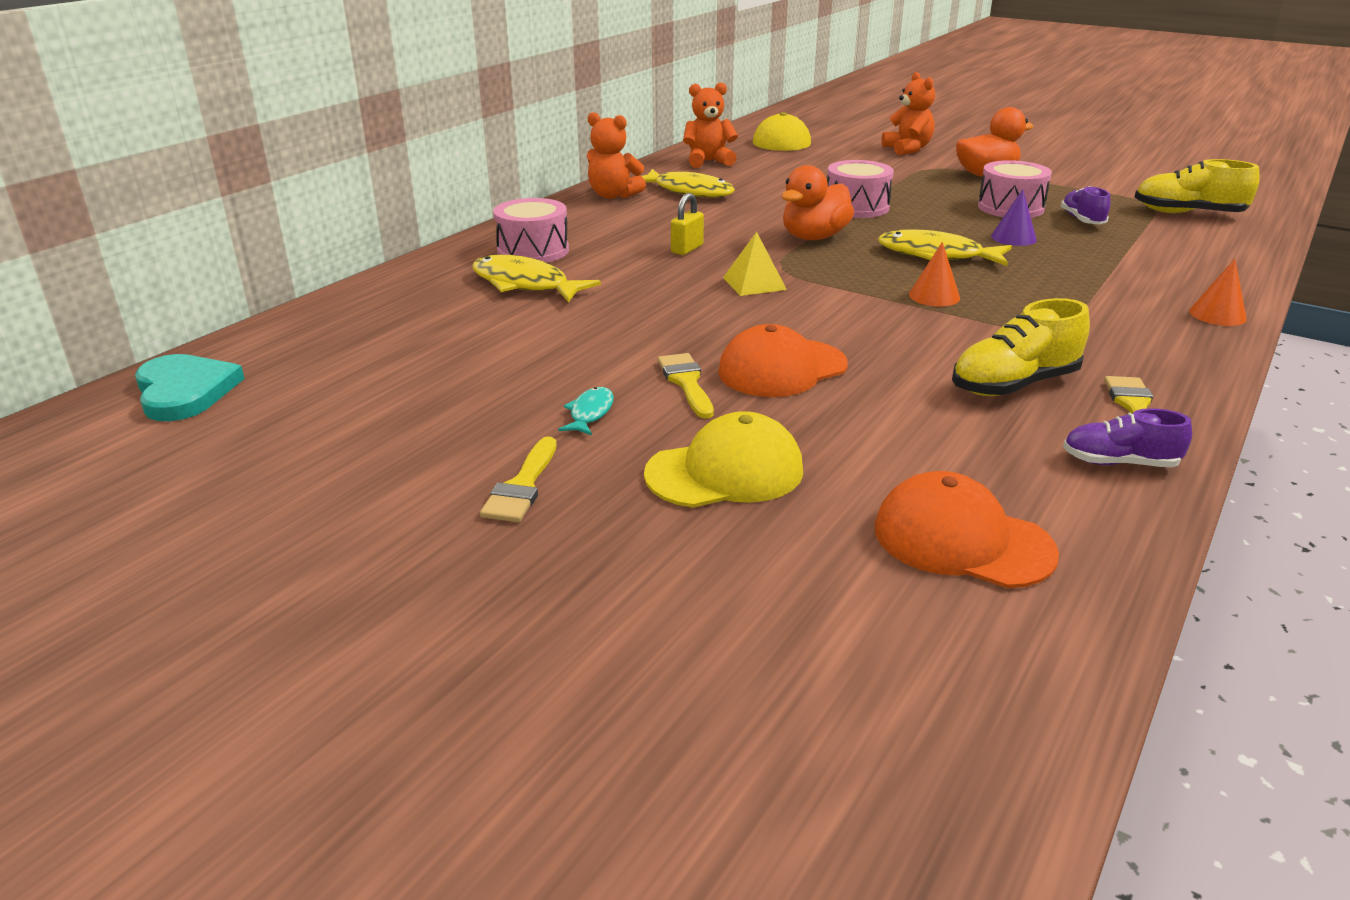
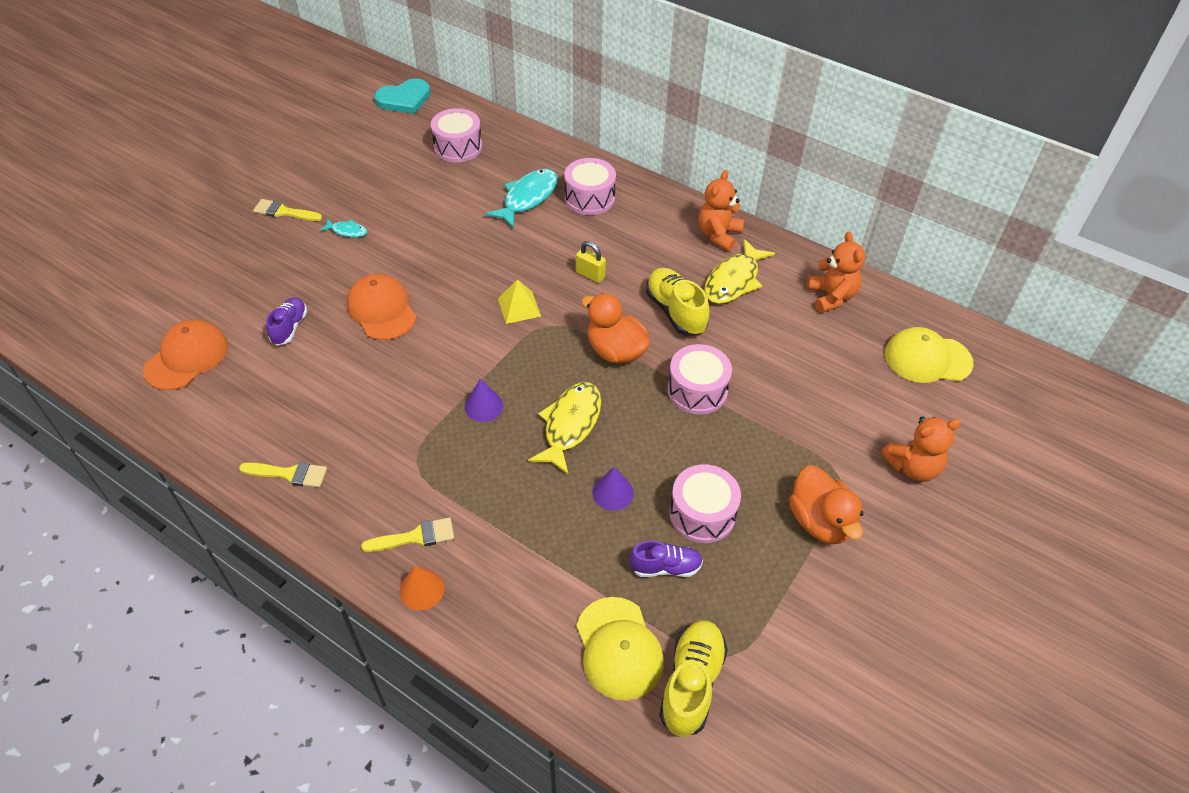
camera: 90 degrees right, 20 degrees up
yellow fish [473,255,601,302] -> turquoise fish [485,169,558,228]
yellow cap [644,411,803,508] -> yellow cap moved to [577,597,664,701]
yellow brush [658,353,714,418] -> yellow brush moved to [361,517,454,552]
orange cone [909,242,960,307] -> purple cone [465,378,503,422]
yellow shoe [952,298,1090,396] -> yellow shoe moved to [646,268,709,336]
purple shoe [1063,408,1192,467] -> purple shoe moved to [266,297,307,345]
none -> pink drum [431,108,482,162]

